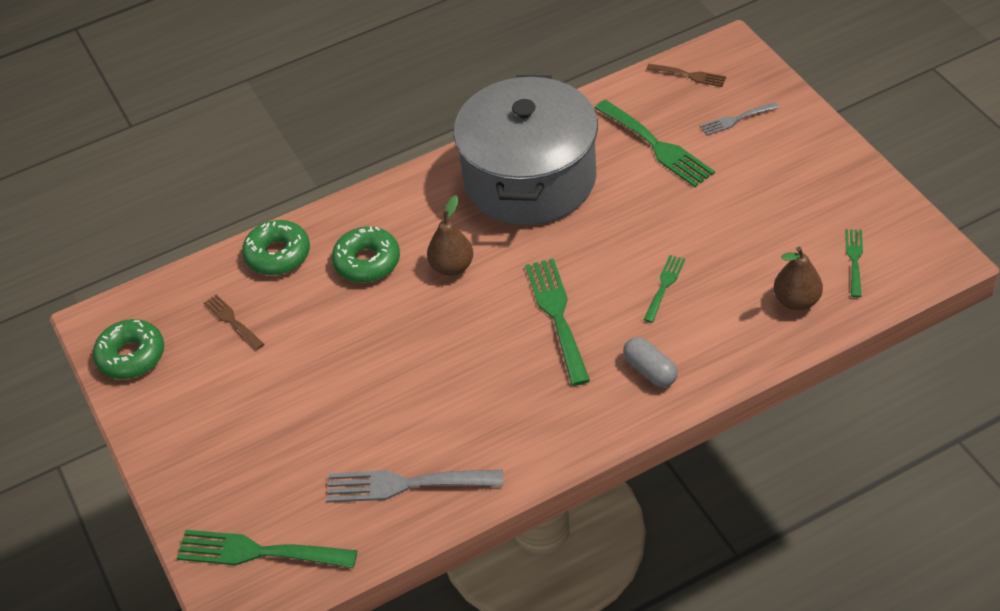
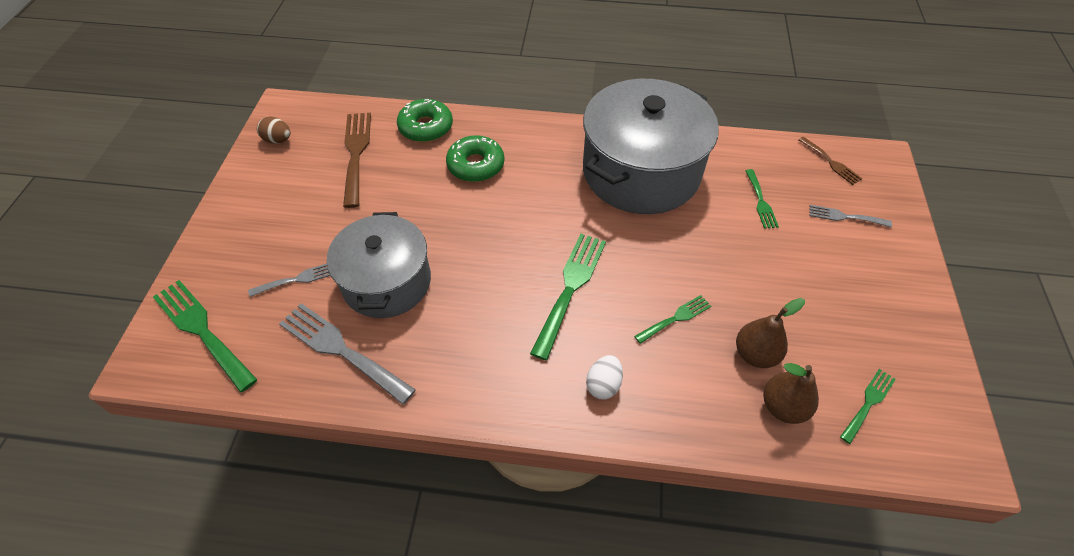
camera: 30 degrees right, 5 degrees up
green donut [93,319,164,379] -> brown egg [257,116,290,144]
brown fork [203,294,264,350] -> brown fork [343,113,371,208], size x1.81
brown pear [427,195,473,276] -> brown pear moved to [736,298,805,368]
green fork [595,100,715,187] -> green fork [746,169,779,229], size x0.55
grey capsule [623,337,678,387] -> white egg [586,355,623,400]
none -> grey fork [248,263,331,297]
none -> grey pot [327,212,431,318]

